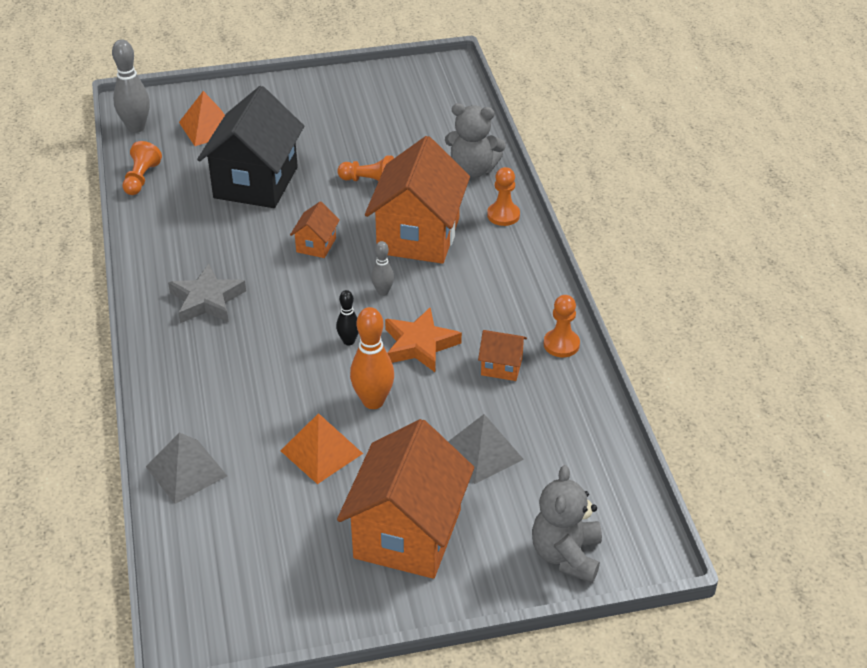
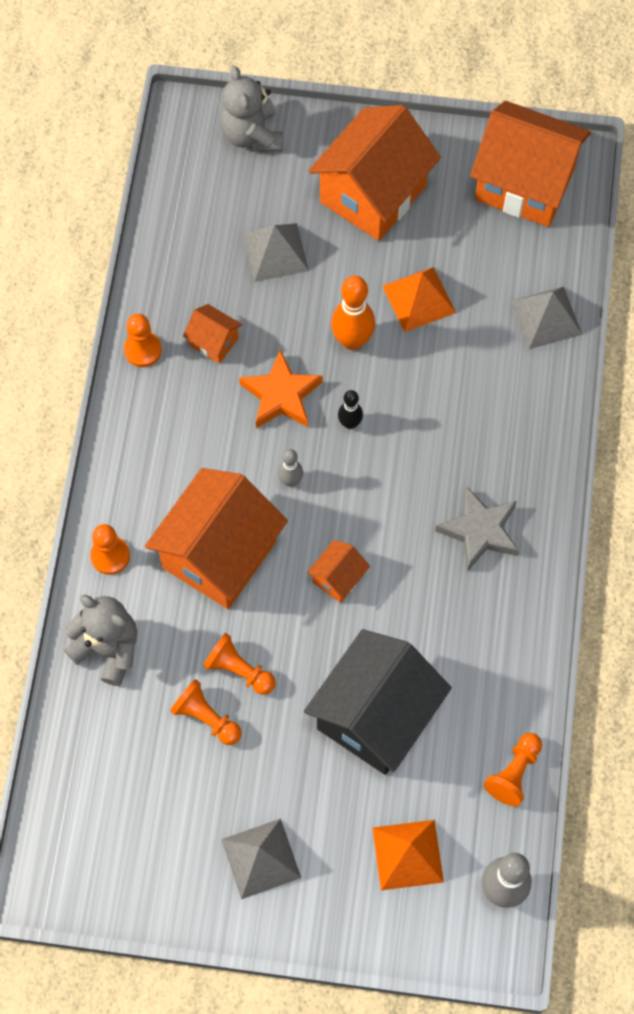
camera: 160 degrees left, 25 degrees up
grey teddy bear [532,465,602,583] -> grey teddy bear turned 135 degrees clockwise [220,66,283,152]
none -> orange pawn [170,679,242,745]
none -> grey pyramid [221,819,301,899]
none -> orange house [470,101,591,227]

